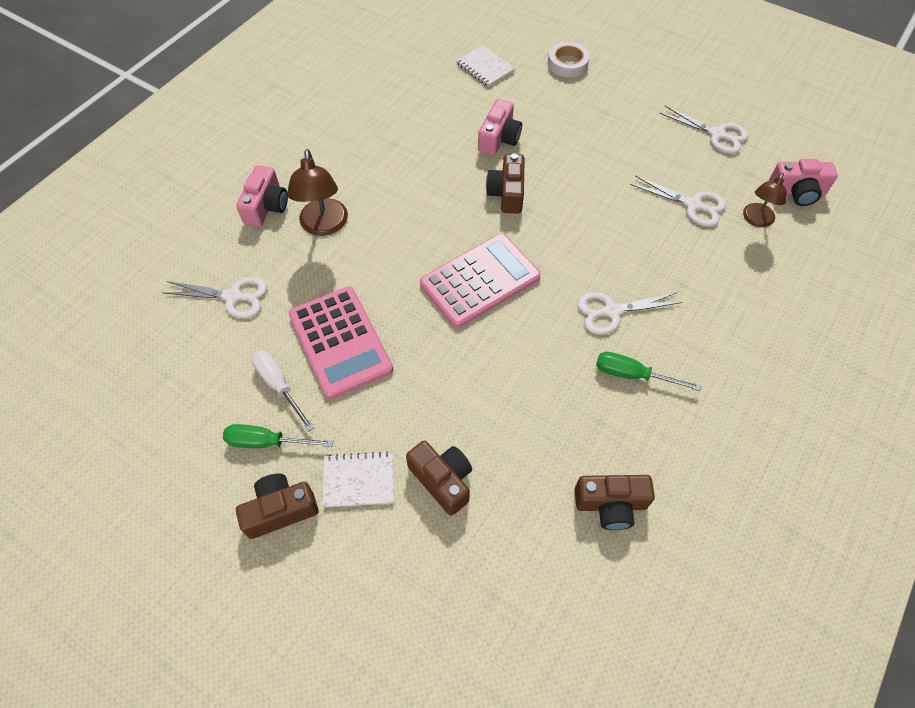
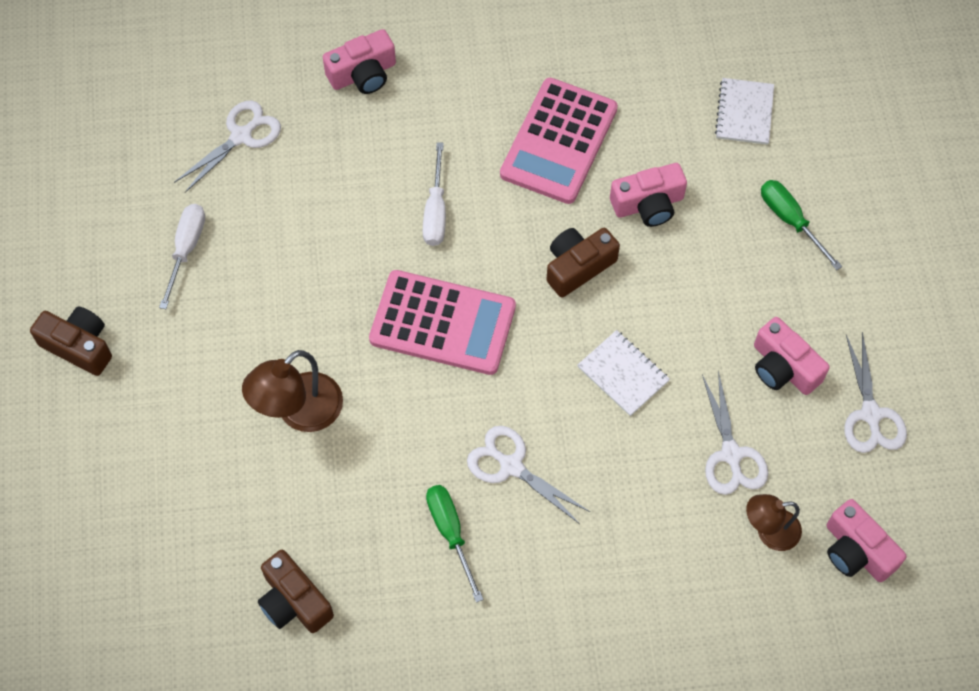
camera: 50 degrees right, 5 degrees up
white scissors [164,277,267,318] -> white scissors turned 105 degrees counterclockwise [174,101,281,193]
green screwdriver [223,424,333,448] -> green screwdriver moved to [761,180,842,270]
brown lamp [287,149,348,236] -> brown lamp moved to [242,350,343,432]
pink calculator [289,286,393,399] -> pink calculator moved to [500,78,618,204]
white notebook [322,451,394,508] -> white notebook moved to [577,330,670,416]
brown camera [406,441,472,516] -> none
white tape [548,42,590,77] -> none
none -> white screwdriver [423,142,446,246]
none -> pink camera [754,317,830,395]

